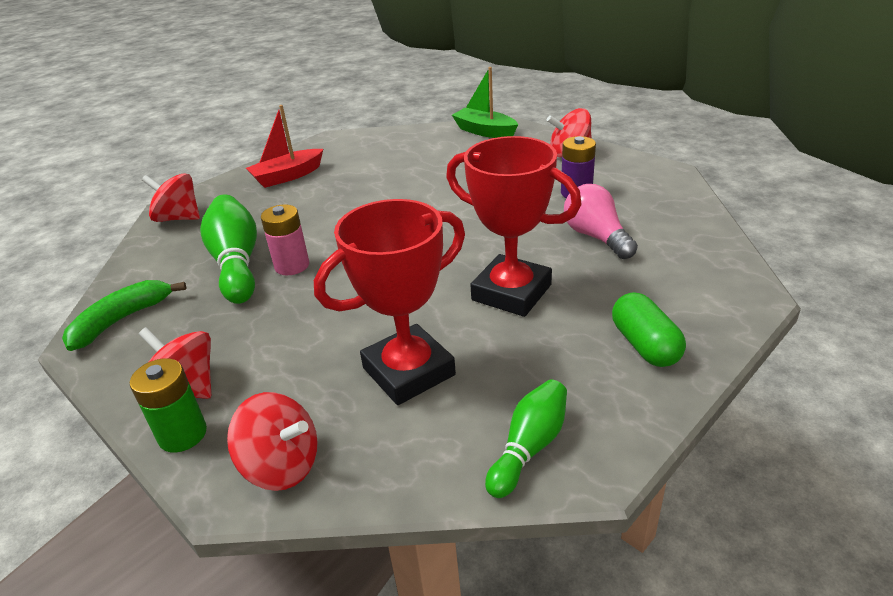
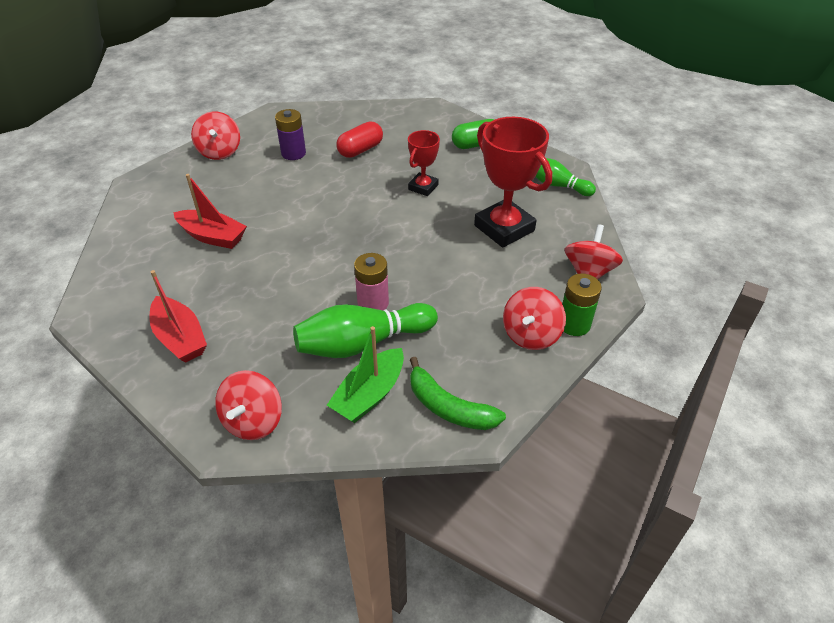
camera: 95 degrees left, 10 degrees up
red trophy [446,136,582,317] -> red trophy [408,130,440,196], size x0.55
green boat [452,67,518,138] -> green boat moved to [327,326,404,423]
pink light bulb [564,184,638,259] -> red capsule [336,121,383,158]
none -> red boat [173,174,247,249]

